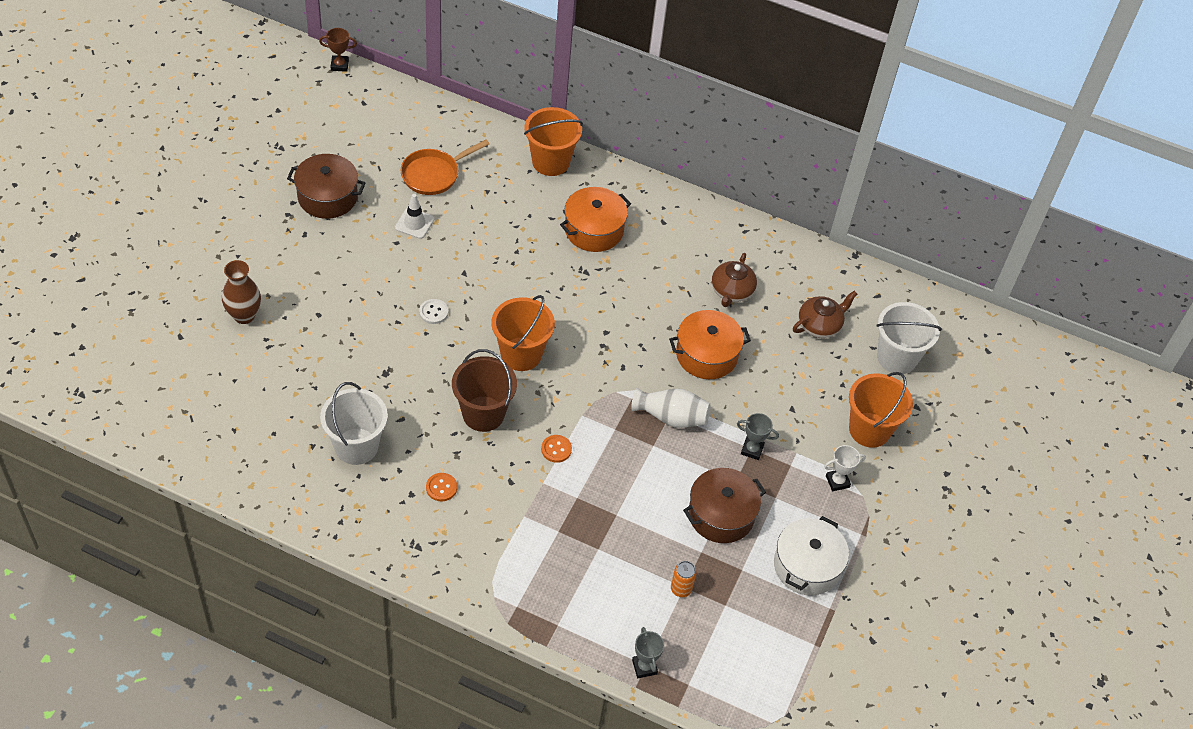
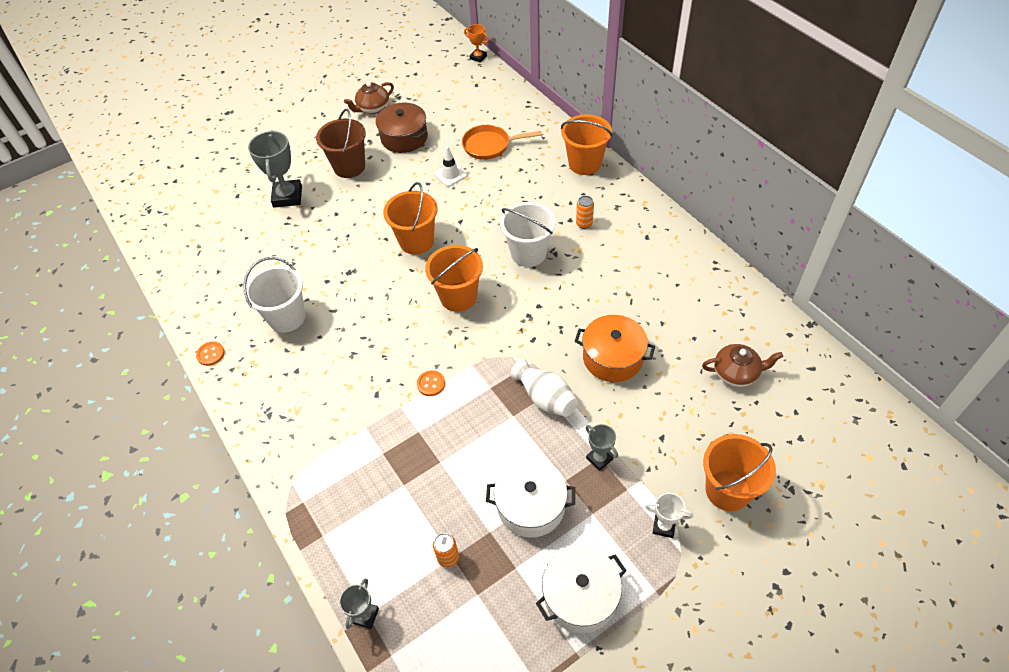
camera: 40 degrees right, 0 degrees up
brown vase [222,260,261,324] -> grey trophy [248,130,302,208]
brown trophy [319,28,357,72] -> orange trophy [464,24,489,62]
white button [419,299,448,324] -> orange bucket [383,182,438,255]
orange button [426,473,457,501] -> orange button moved to [196,341,225,366]
brown bucket [452,349,517,432] -> brown bucket moved to [316,109,366,178]
orange pot [560,187,631,252] -> orange can [576,196,594,229]
brown pot [683,468,766,543] -> white pot [486,459,575,538]
brown teapot [712,253,757,307] -> brown teapot moved to [344,82,394,114]
white bucket [877,302,942,374] -> white bucket moved to [500,202,556,267]

